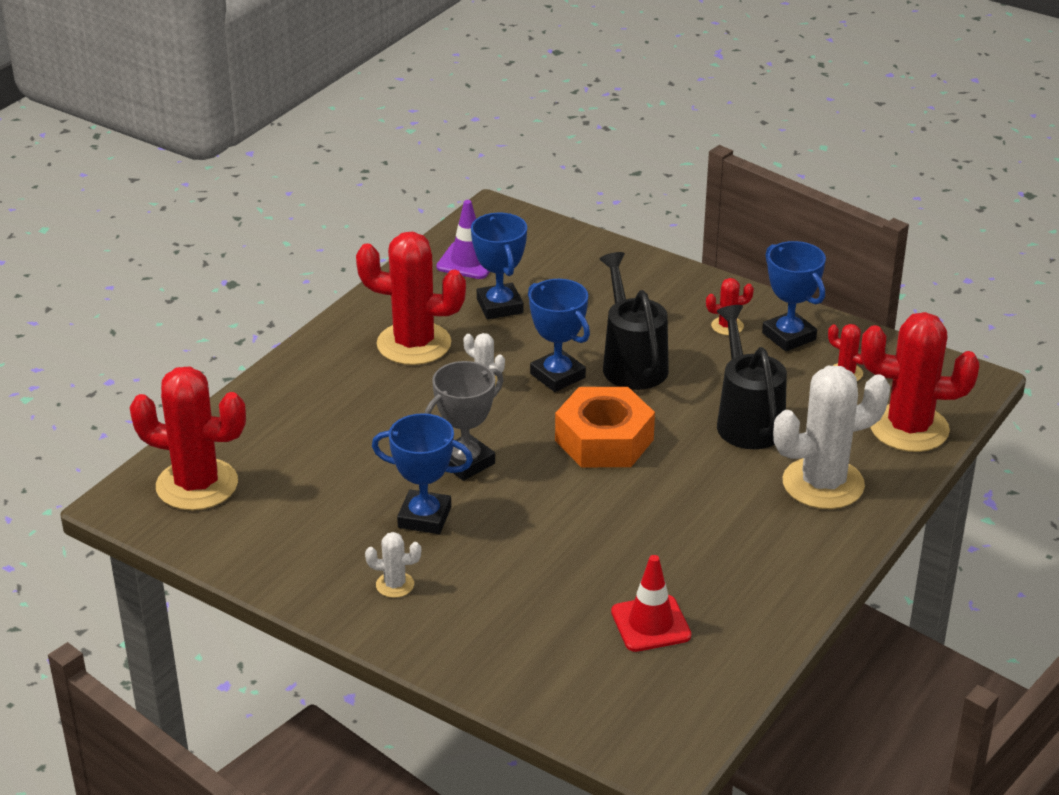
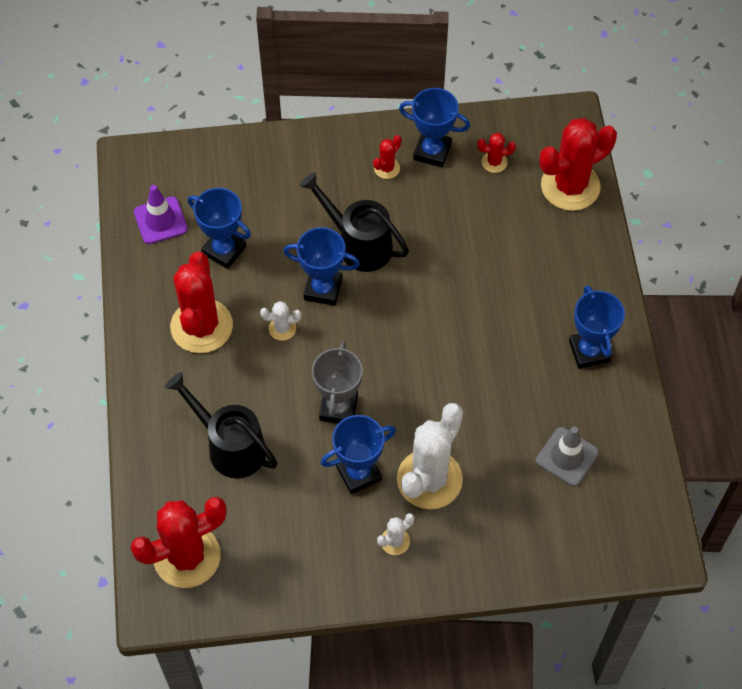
camera: 40 degrees left, 25 degrees up
red cactus [356,232,466,365] -> red cactus turned 60 degrees counterclockwise [170,252,233,353]
orange nut [555,387,655,468] -> none
red traffic cone [611,555,691,652] -> grey traffic cone [536,426,599,486]
black watering can [717,305,787,449] -> black watering can moved to [165,372,278,478]
white cactus [773,366,890,509] -> white cactus moved to [397,403,463,509]
none -> blue trophy [569,285,625,369]

